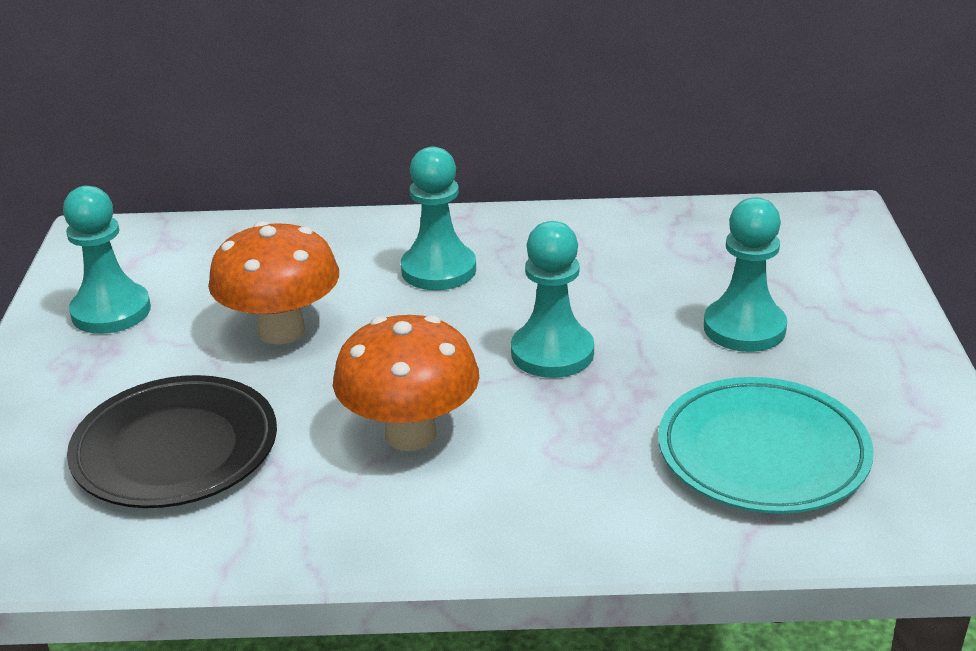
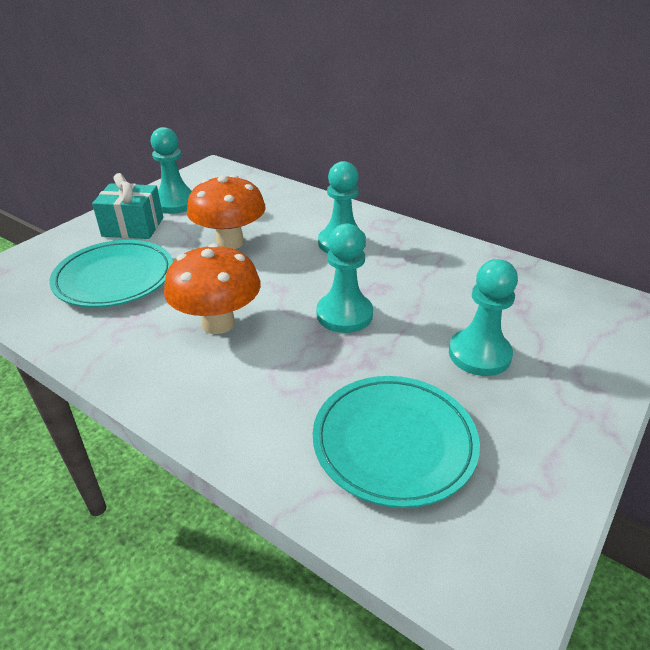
camera: 35 degrees right, 5 degrees up
black plate [67,375,277,508] -> turquoise plate [49,240,173,307]
none -> turquoise gift [92,173,163,239]

